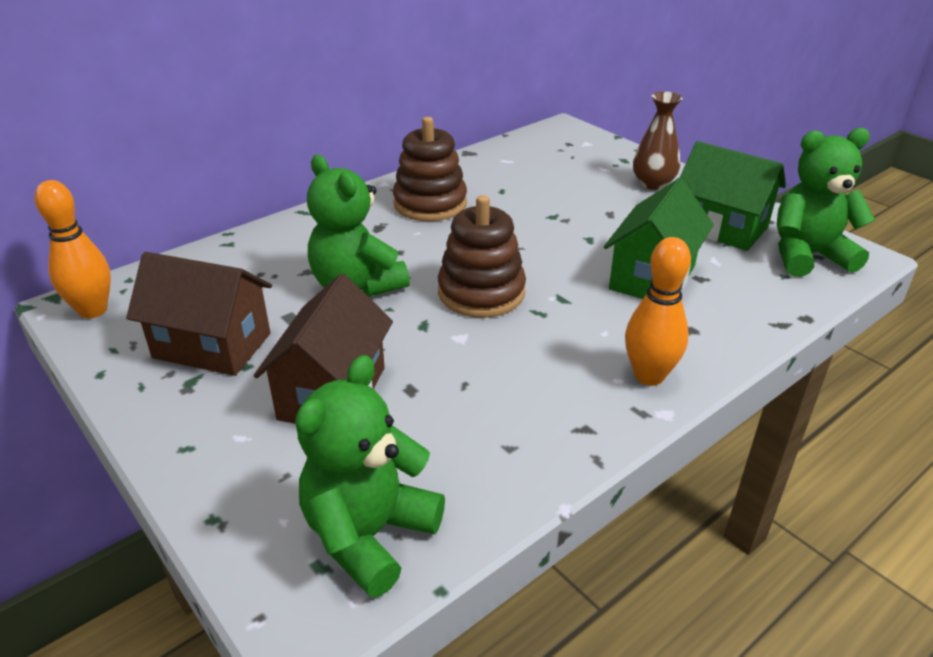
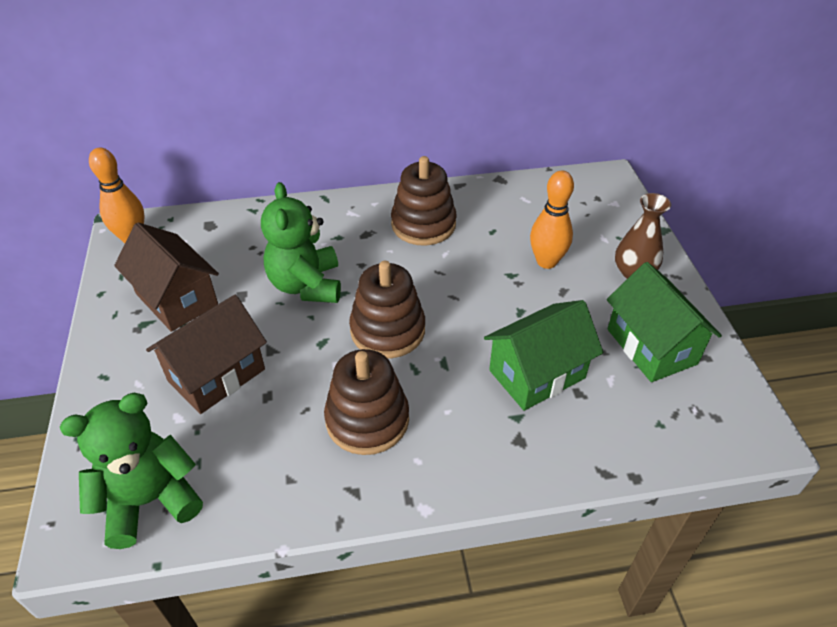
camera: 30 degrees right, 10 degrees up
orange bowling pin [625,237,691,386] -> orange bowling pin moved to [530,171,574,269]
green teddy bear [777,128,875,277] -> none
none -> brown stacking toy [324,349,409,455]

